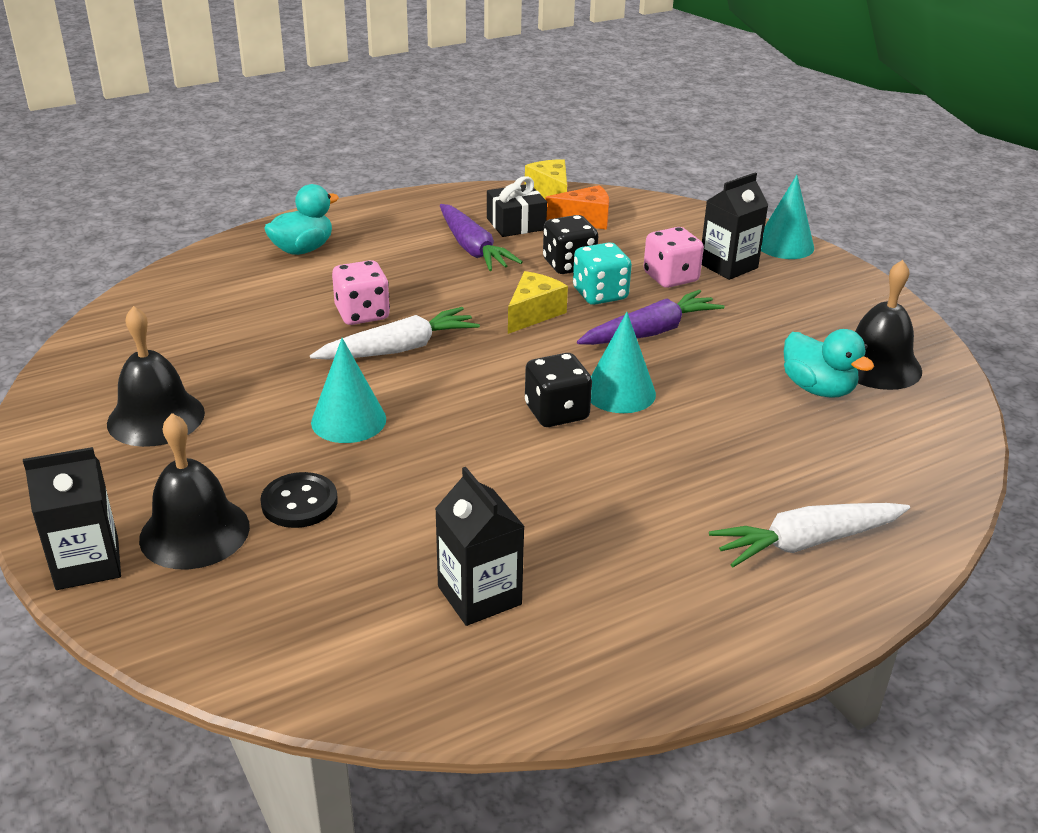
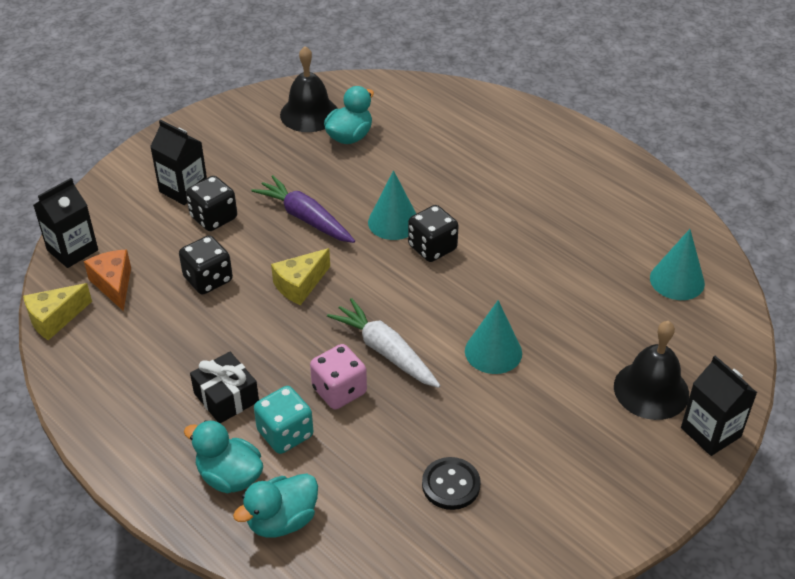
camera: 105 degrees left, 10 degrees up
black bell [107,306,205,447] -> none
black button [261,472,338,528] -> black button moved to [422,457,480,510]
black carton [435,467,525,626] -> black carton moved to [33,178,98,268]
purple carrot [440,204,523,271] -> none
black gift [487,176,547,237] -> black gift moved to [190,352,259,423]
yellow cheese [508,271,568,334] -> yellow cheese turned 60 degrees counterclockwise [271,248,330,305]
turquoise dice [573,242,632,305] -> turquoise dice moved to [254,386,313,454]
pink dice [643,227,704,288] -> black dice [186,176,237,231]
white carrot [709,503,910,567] -> none
turquoise cone [761,175,814,259] -> turquoise cone moved to [650,229,705,300]
none -> turquoise duck [233,473,318,538]

